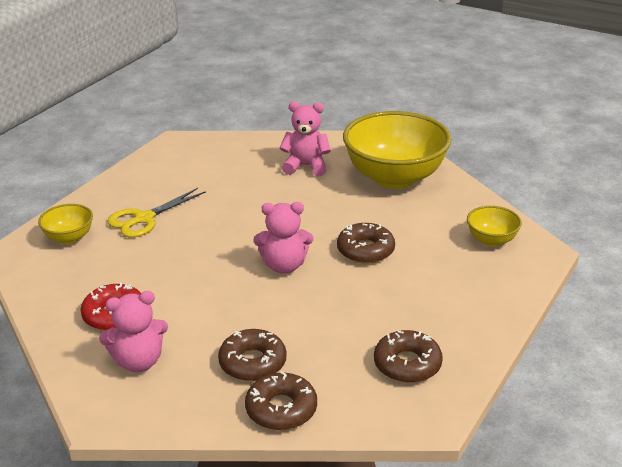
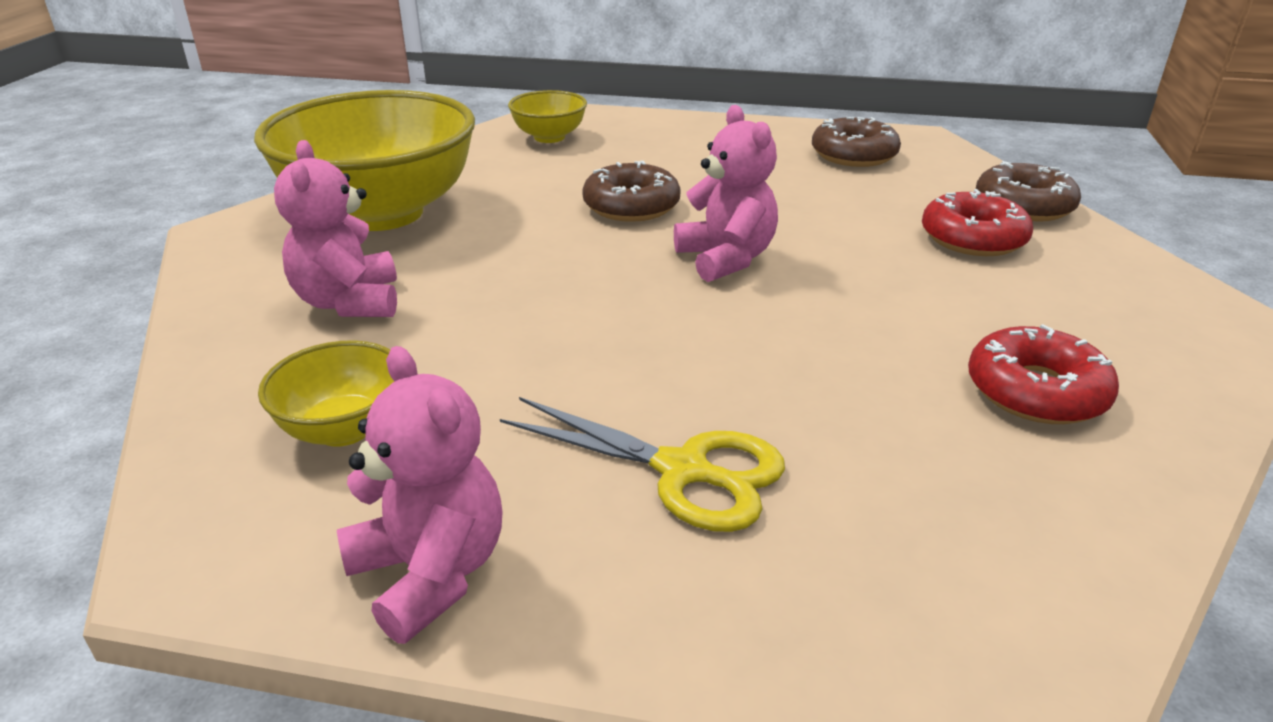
camera: 110 degrees left, 0 degrees up
yellow bowl [38,204,93,244] -> yellow bowl moved to [258,340,395,447]
pink teddy bear [99,291,168,372] -> pink teddy bear moved to [337,346,503,644]
brown donut [218,329,287,381] -> red donut [922,189,1033,256]

